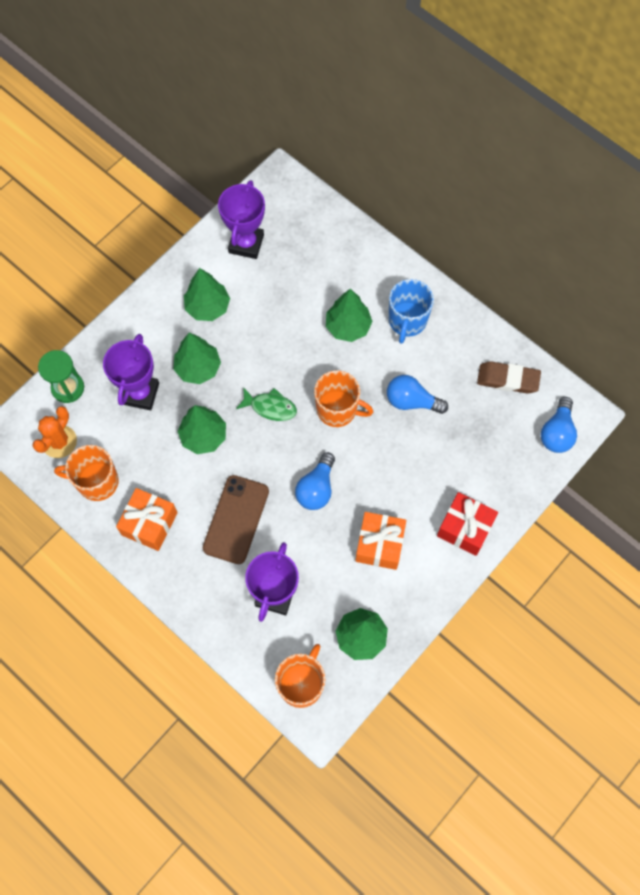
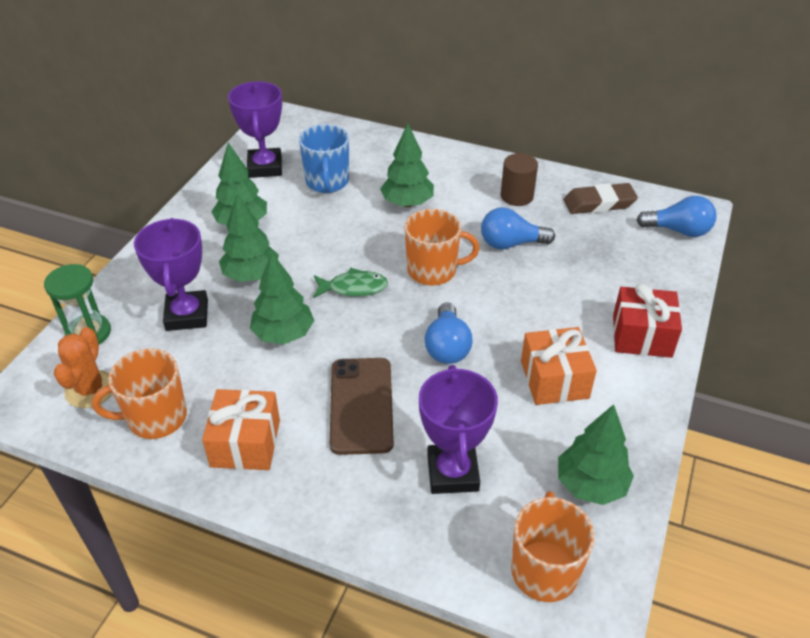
camera: 20 degrees left, 25 degrees down
blue mug [389,279,434,344] -> blue mug moved to [299,124,349,193]
blue light bulb [541,397,577,453] -> blue light bulb turned 75 degrees counterclockwise [637,196,717,237]
none -> brown cylinder [501,153,538,206]

